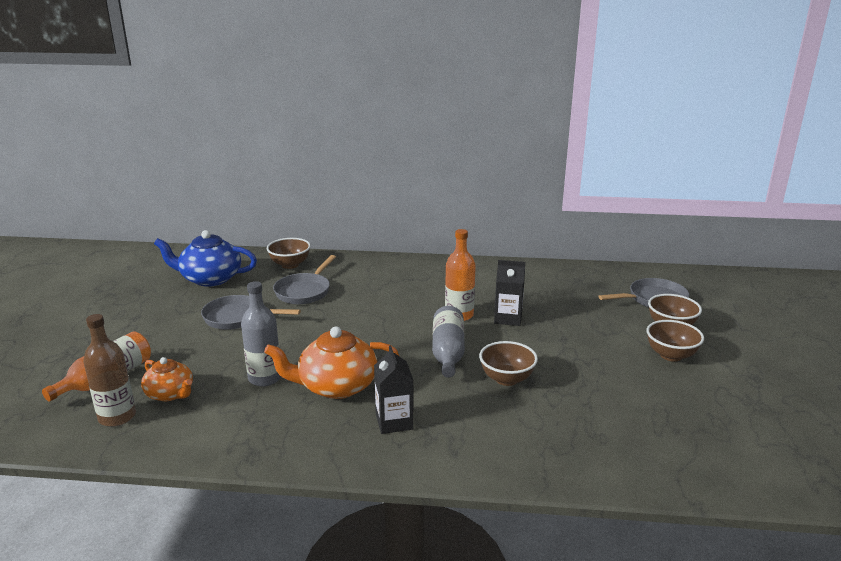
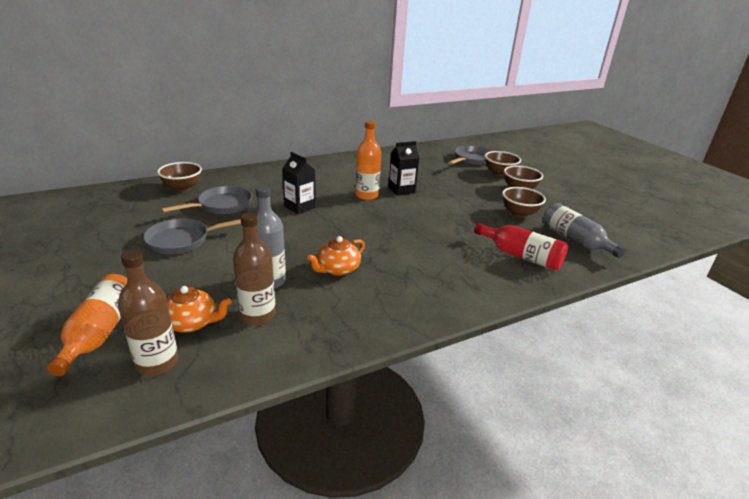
camera: 35 degrees left, 5 degrees up
blue teapot [154,230,257,287] -> none
orange teapot [264,327,400,399] -> orange teapot [307,236,365,276], size x0.61
grey pan [273,255,336,304] -> grey pan turned 120 degrees counterclockwise [161,186,252,214]
black carton [374,345,414,434] -> black carton moved to [282,152,316,214]
grey bottle [432,306,465,378] -> grey bottle moved to [543,203,626,258]
brown bowl [479,341,538,386] -> brown bowl moved to [502,187,546,218]
none -> brown bottle [233,212,276,325]
none -> red bottle [474,223,568,271]

